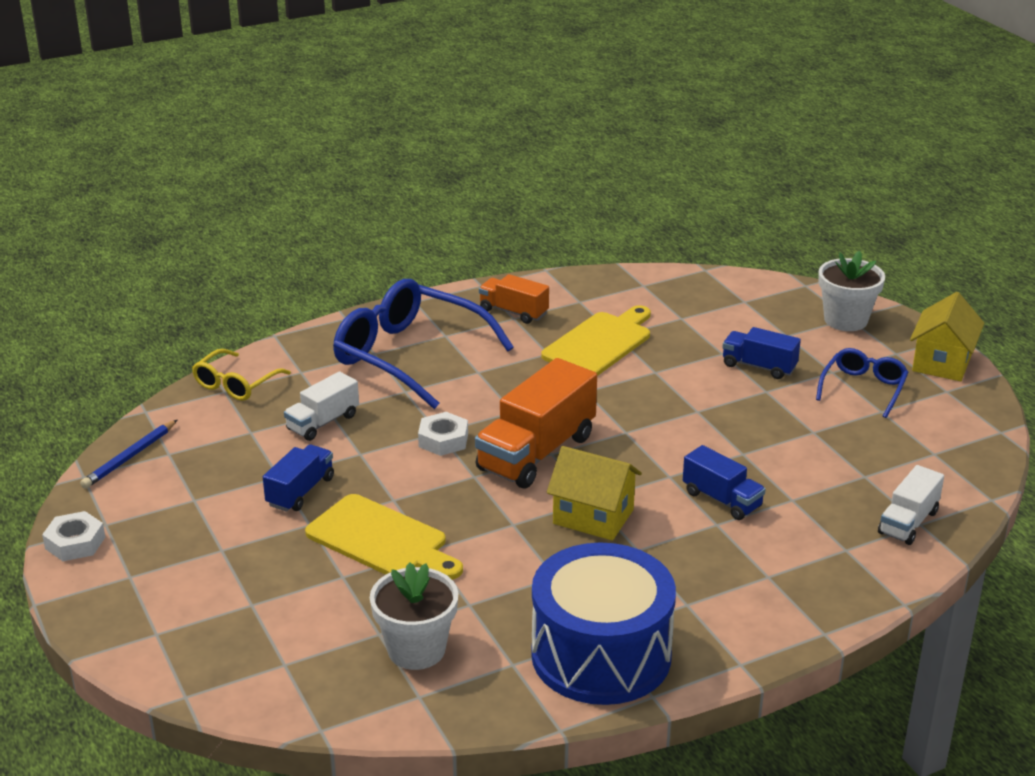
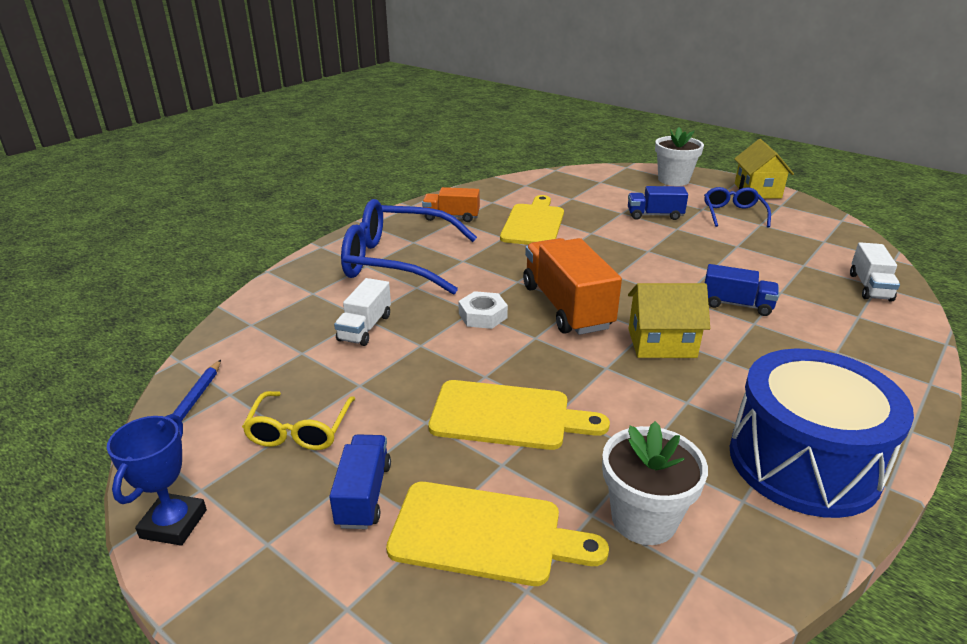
camera: 25 degrees left, 0 degrees up
white nut [42,511,105,561] -> blue trophy [107,414,207,546]
yellow glasses [192,349,291,401] -> yellow glasses moved to [242,391,355,450]
blue truck [263,445,334,512] -> blue truck moved to [329,434,391,529]
orange truck [475,358,597,489] -> orange truck turned 150 degrees clockwise [523,238,622,335]
none -> yellow cutting board [386,482,609,586]

